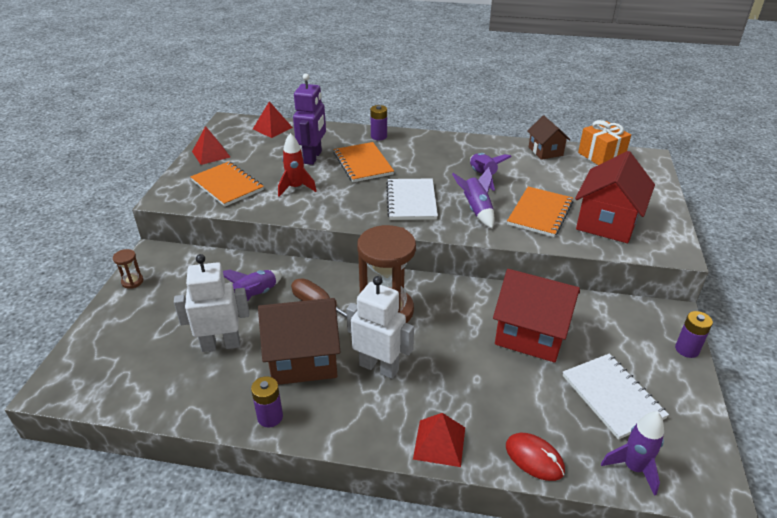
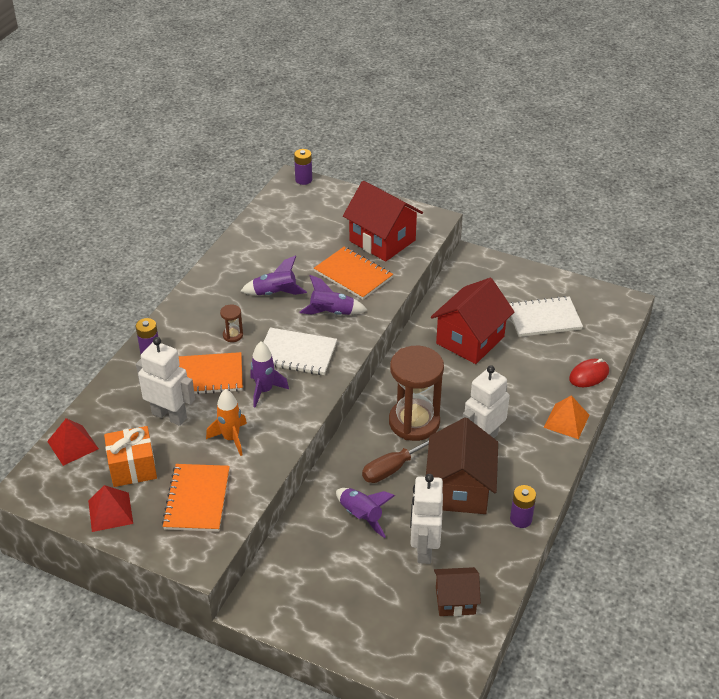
camera: 75 degrees left, 5 degrees up
brown hourglass [113,249,143,289] -> brown hourglass moved to [220,304,243,342]
orange notebook [190,162,264,206] -> orange notebook turned 60 degrees counterclockwise [162,464,230,532]
red rocket [278,133,317,196] -> orange rocket [206,389,247,456]
purple robot [293,74,326,165] -> white robot [136,337,195,426]
red pyramid [413,413,465,467] -> orange pyramid [544,395,589,439]
brown house [527,116,570,160] -> brown house moved to [434,567,481,616]
orange gift [578,120,631,165] -> orange gift moved to [104,426,157,487]
purple rocket [601,411,664,496] -> purple rocket moved to [250,341,289,408]
purple battery [675,311,713,358] -> purple battery moved to [294,149,312,185]

